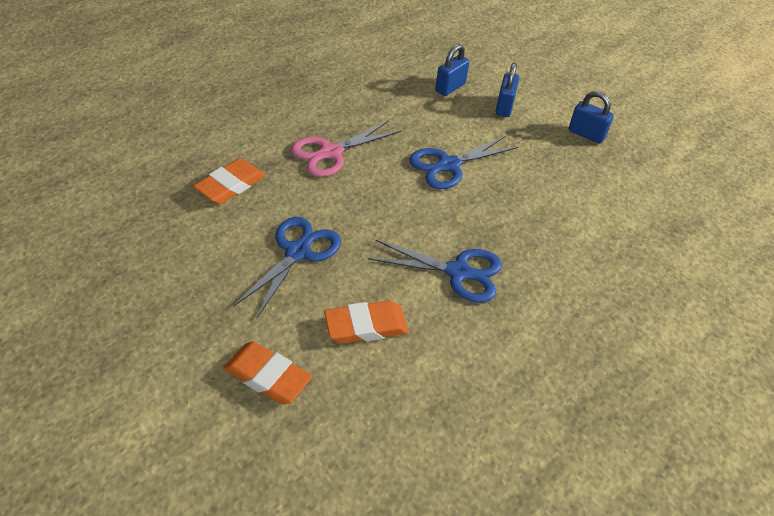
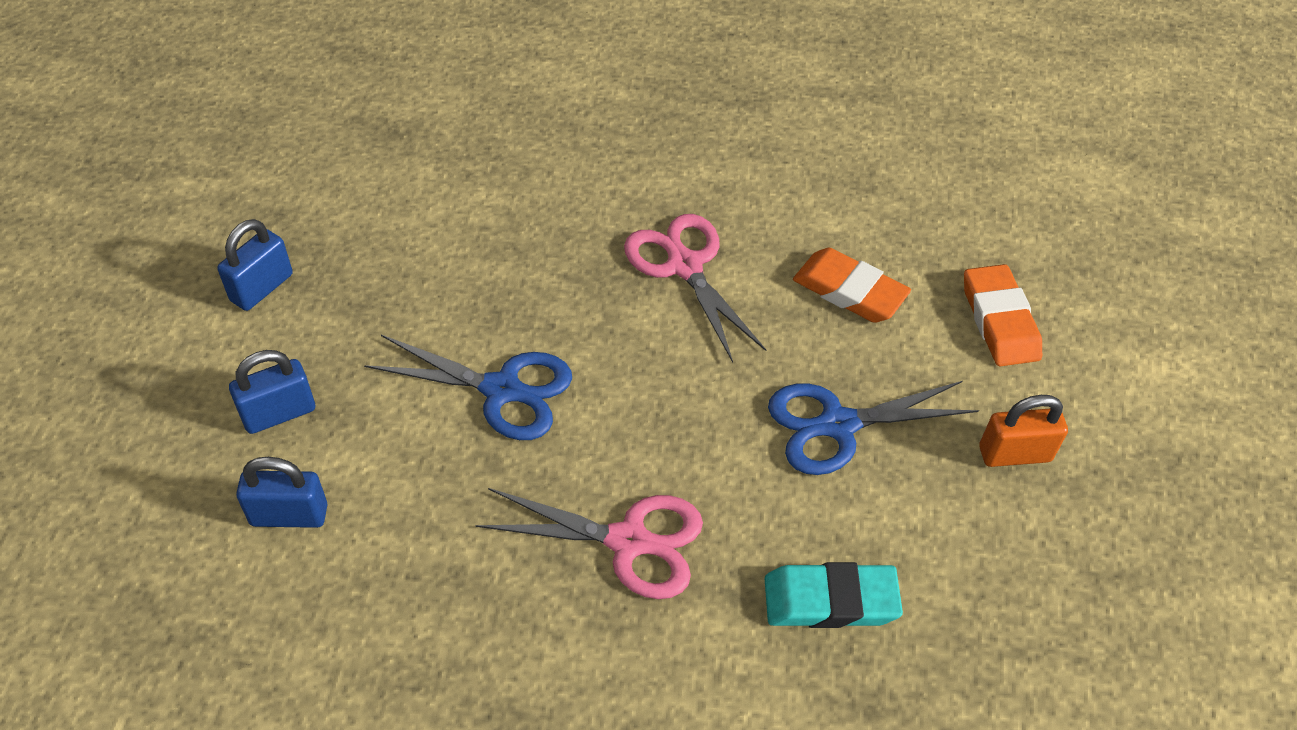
camera: 130 degrees left, 5 degrees up
orange eraser [193,158,266,204] -> turquoise eraser [765,562,903,628]
blue scissors [368,239,502,303] -> pink scissors [624,214,766,362]
blue padlock [569,91,614,144] -> blue padlock turned 45 degrees clockwise [217,219,293,311]
none -> orange padlock [979,395,1068,467]

